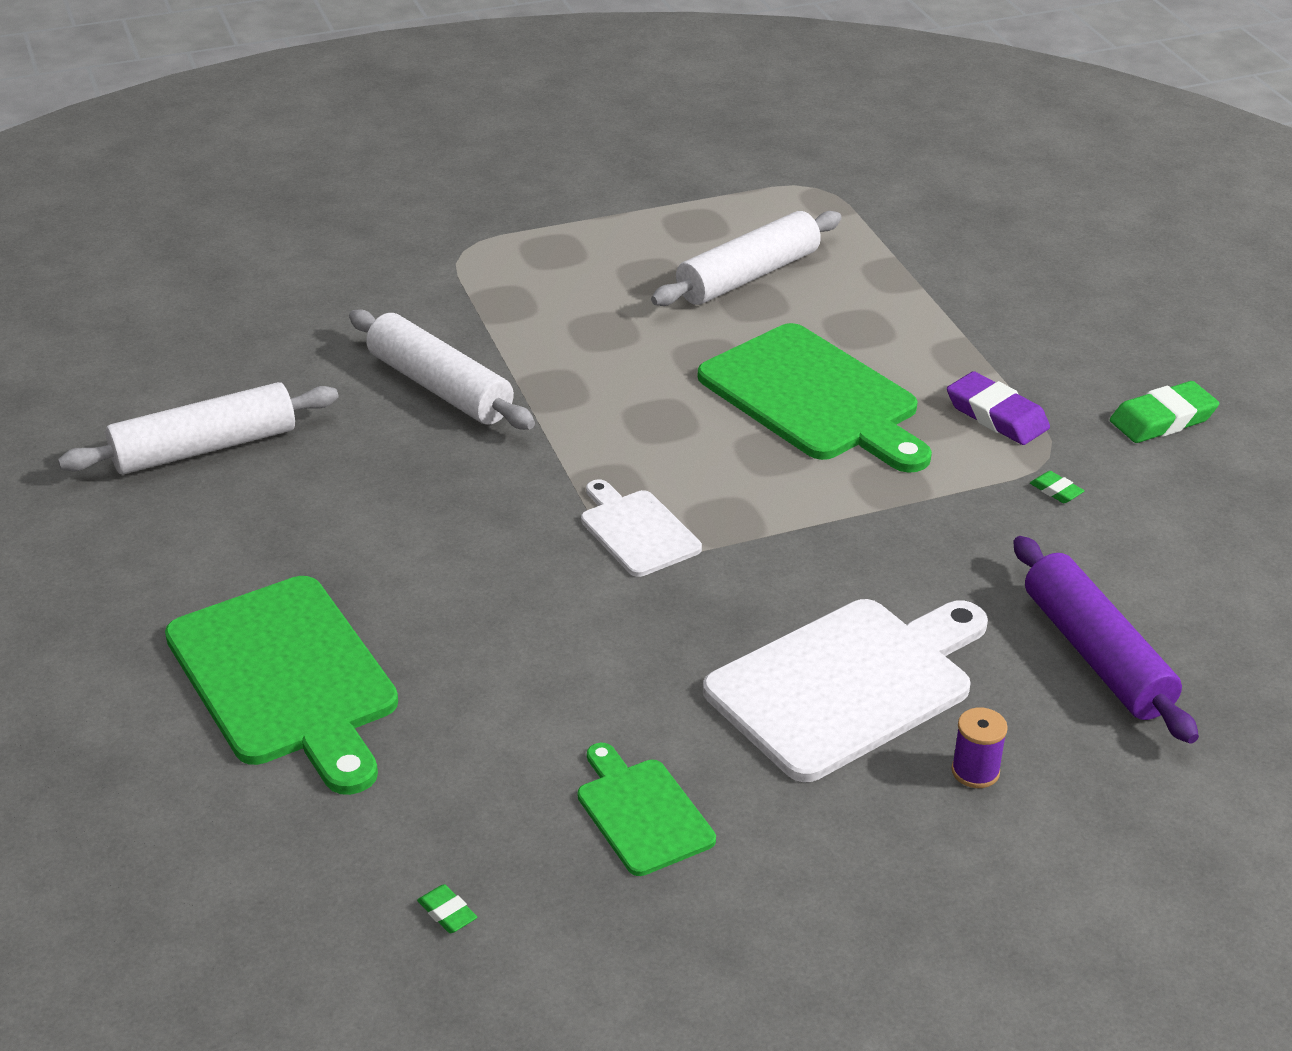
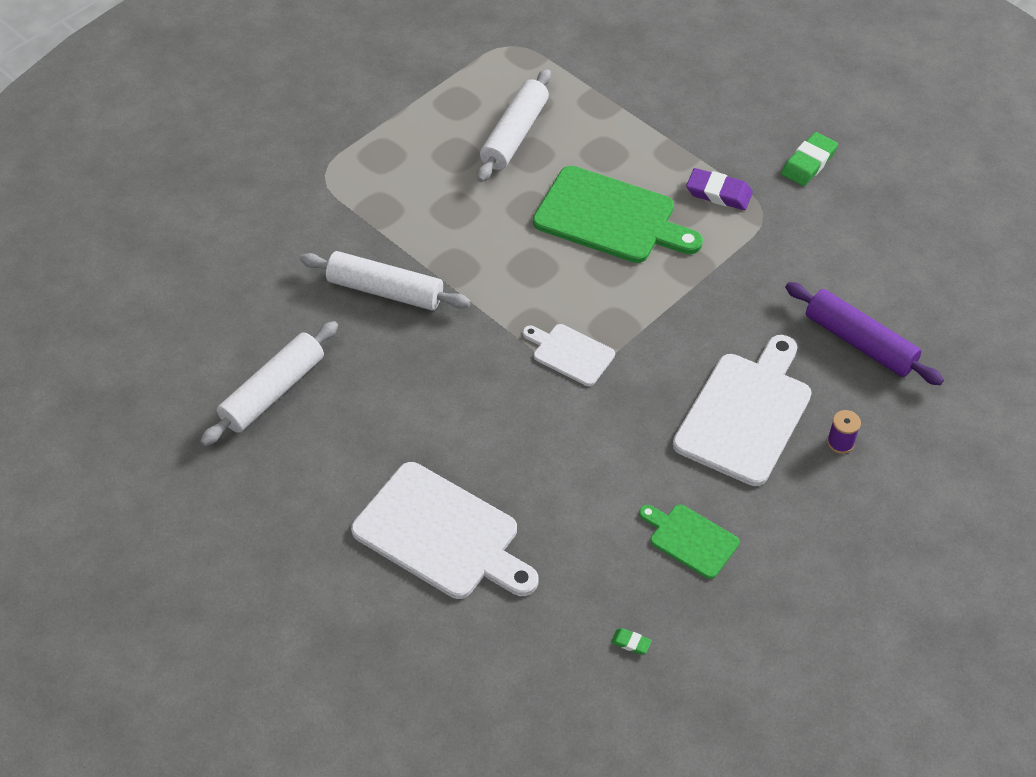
camera: 25 degrees left, 15 degrees up
green cutting board [165,576,398,795] -> white cutting board [351,462,538,599]
green eraser [1030,471,1084,503] -> none

